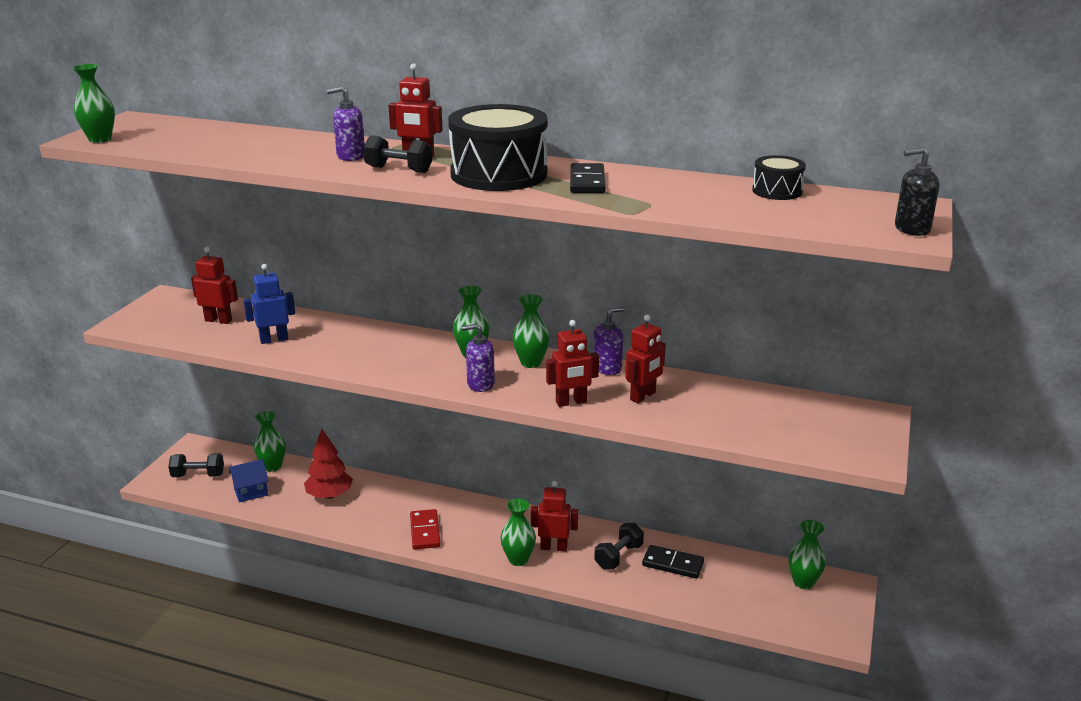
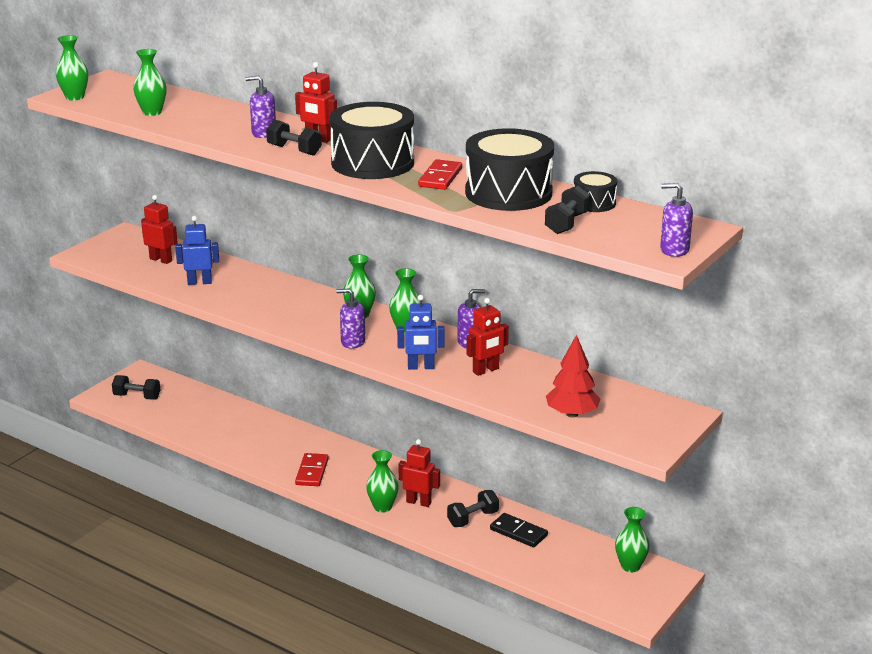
camera: 15 degrees right, 0 degrees up
blue house [229,459,269,503] -> none
green vase [254,411,286,472] -> green vase moved to [133,49,167,116]
red tree [304,429,353,499] -> red tree moved to [546,335,601,418]
red robot [546,320,599,407] -> blue robot [397,295,445,370]
black domino [570,163,605,193] -> red domino [418,159,462,190]
black soap dispenser [895,147,939,236] -> purple soap dispenser [660,183,693,257]
none -> black drum [465,128,554,211]
none -> black dumbbell [545,186,590,234]

